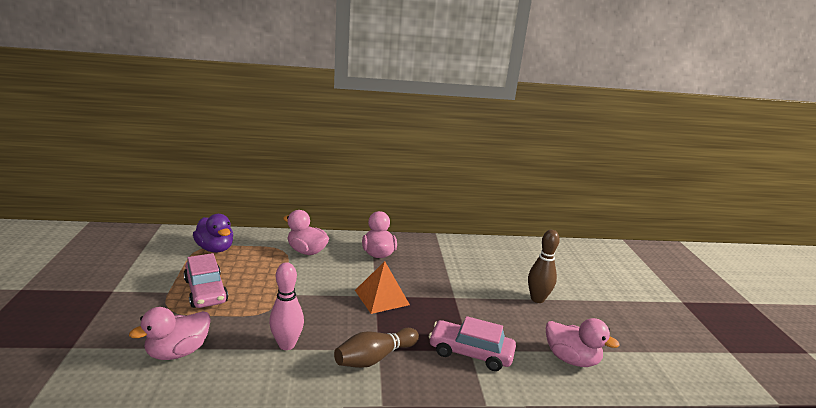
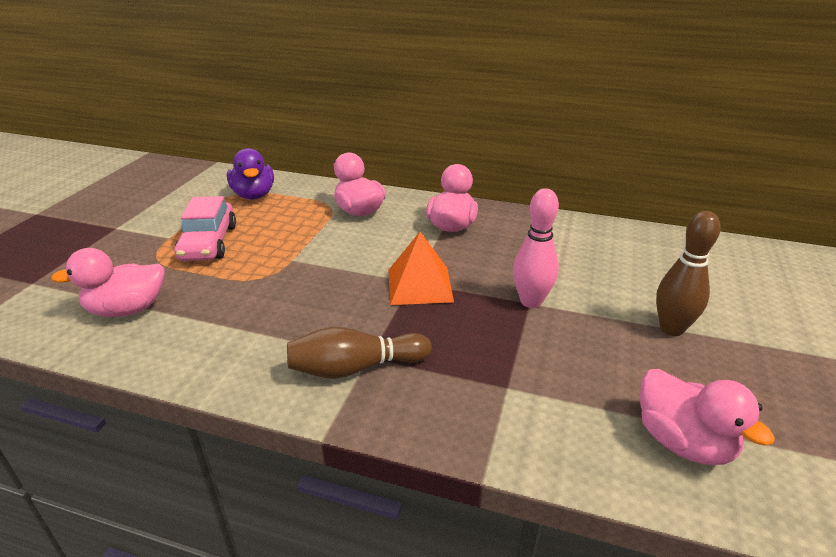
camera: 25 degrees right, 10 degrees up
pink bowling pin [269,262,304,350] -> pink bowling pin moved to [513,188,559,308]
pink car [429,316,516,371] -> none

